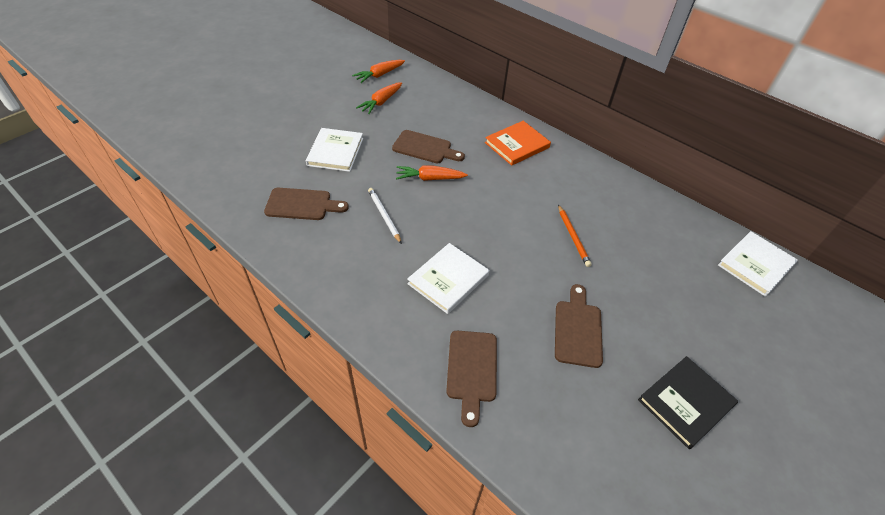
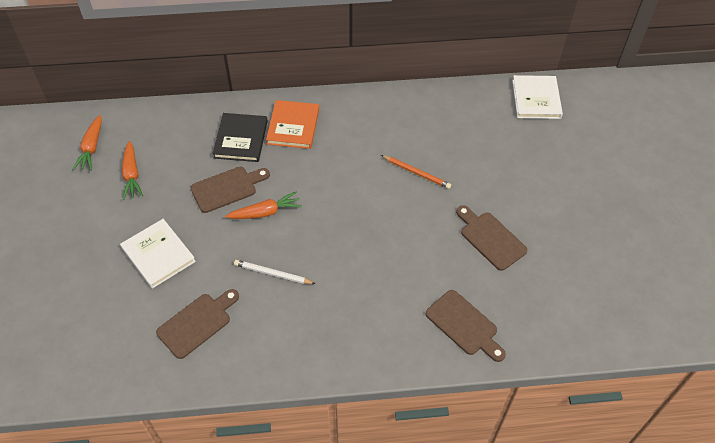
camera: 45 degrees left, 5 degrees up
orange carrot [396,165,468,181] -> orange carrot turned 150 degrees counterclockwise [225,191,302,219]
white book [407,243,489,314] -> none
black book [638,356,738,449] -> black book moved to [213,113,268,162]

